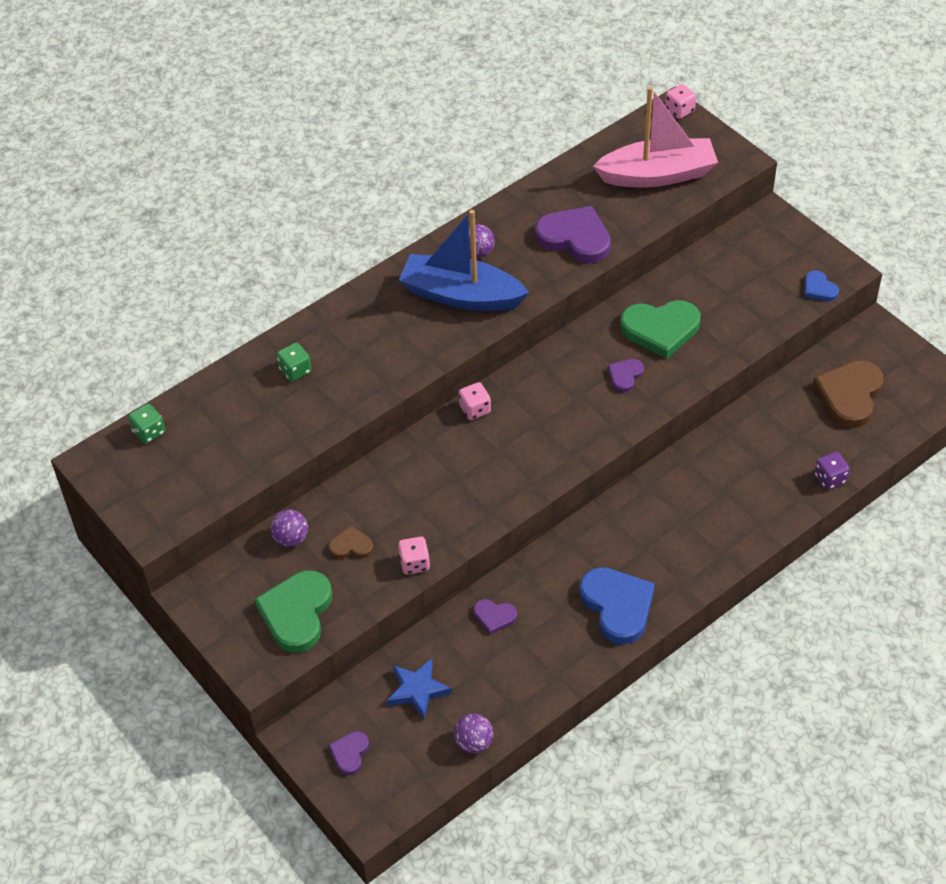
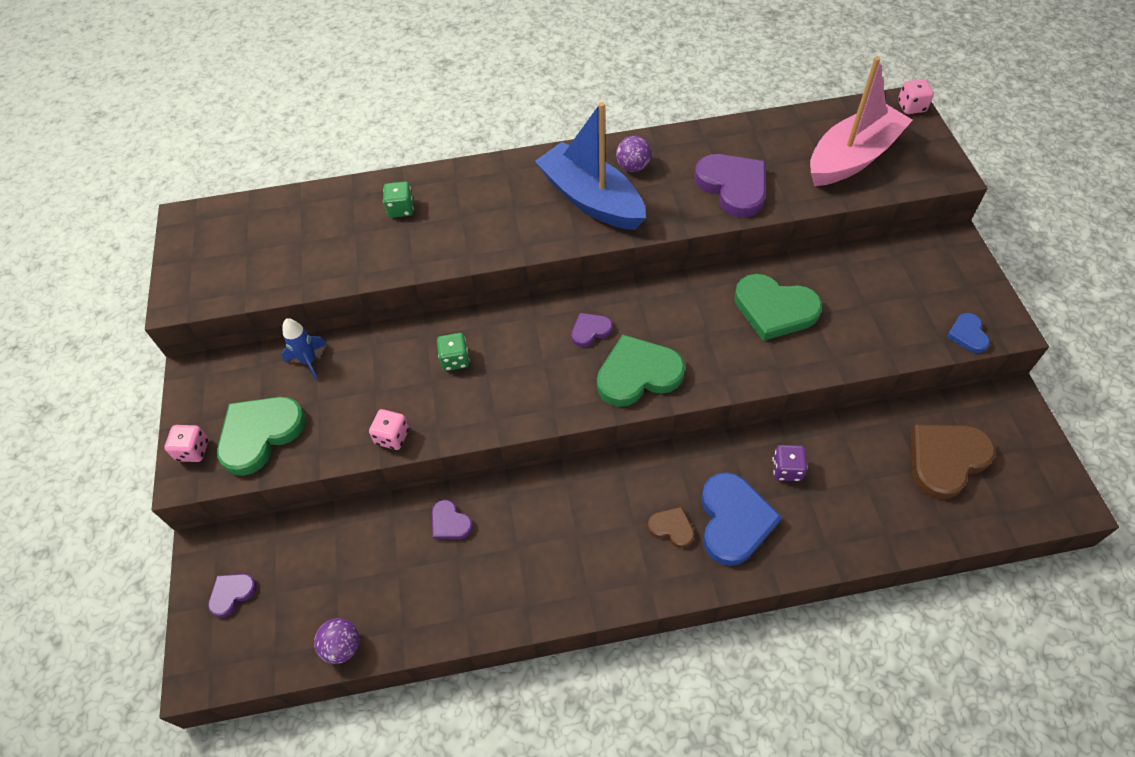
camera: 30 degrees right, 5 degrees up
green dice [128,404,165,444] -> green dice moved to [437,333,470,371]
purple ball [270,509,308,547] -> blue rocket [282,318,326,380]
brown heart [329,525,373,559] -> brown heart moved to [648,507,694,548]
blue star [387,658,452,719] -> none
pink dice [459,382,491,420] -> pink dice moved to [165,425,209,462]
blue heart [579,567,655,644] -> blue heart moved to [701,472,782,566]
pink boat [593,86,718,188] -> pink boat turned 60 degrees counterclockwise [810,57,913,186]
purple heart [608,359,644,392] -> purple heart moved to [571,313,612,347]
purple dice [814,452,850,490] -> purple dice moved to [772,445,807,481]
none -> green heart [597,334,685,407]

